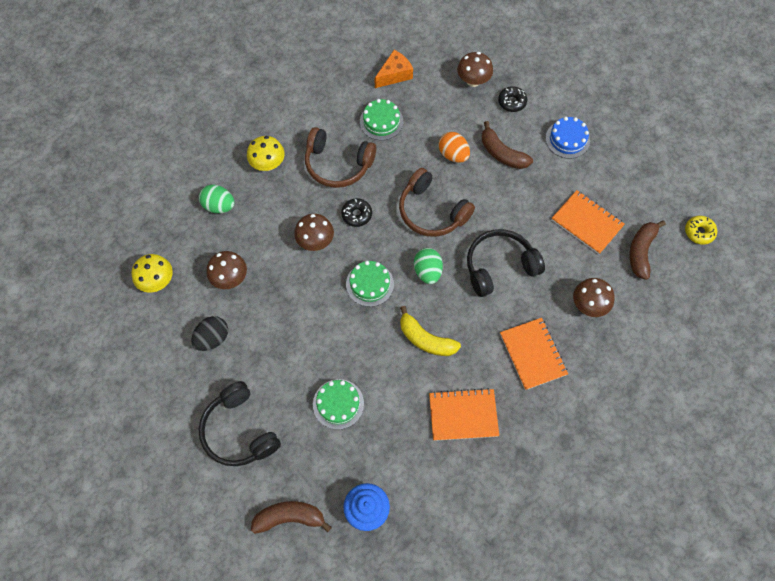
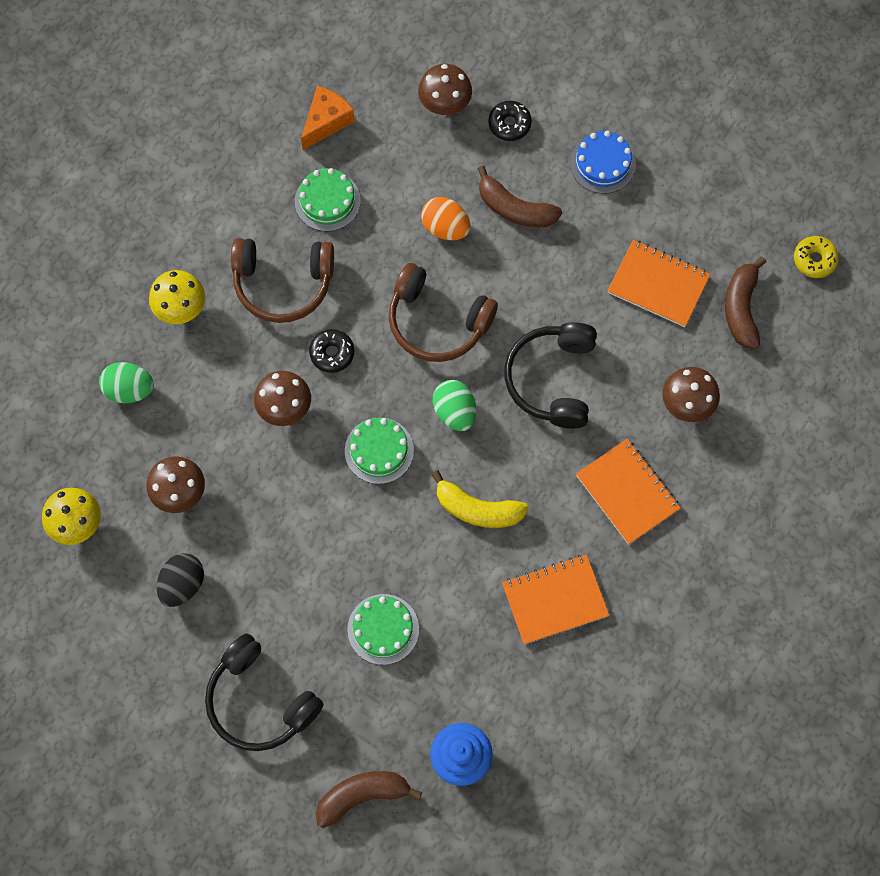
camera: 15 degrees left, 5 degrees up
black headphones [467,229,545,297] -> black headphones turned 45 degrees counterclockwise [504,322,597,429]

